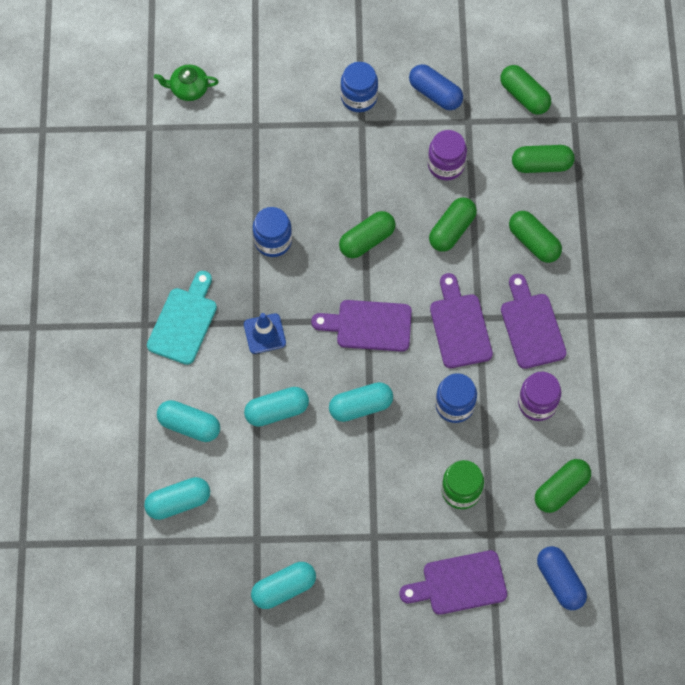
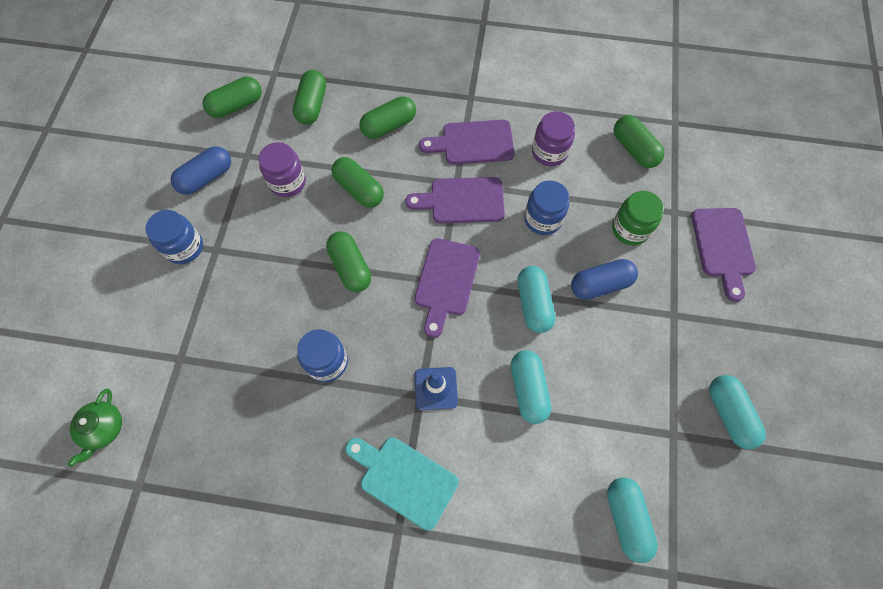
camera: 80 degrees left, 0 degrees up
turquoise capsule [157,400,220,442] -> none
blue capsule [537,546,587,610] -> blue capsule moved to [571,259,638,300]

